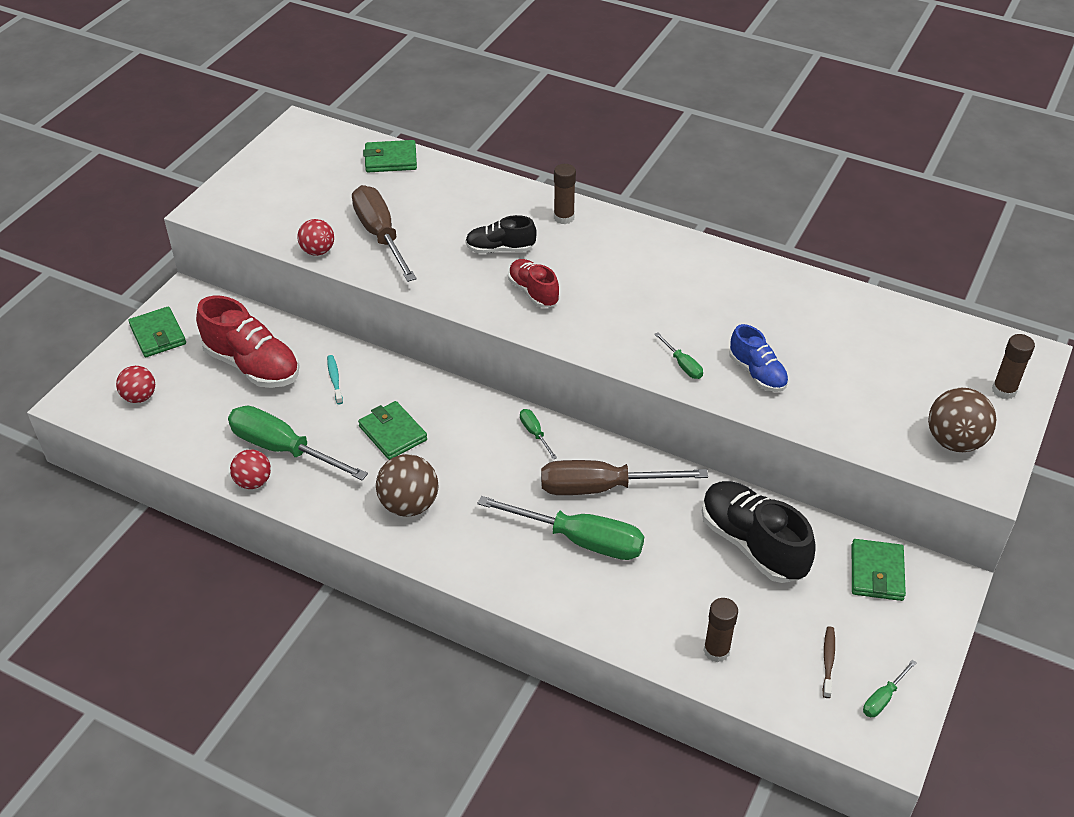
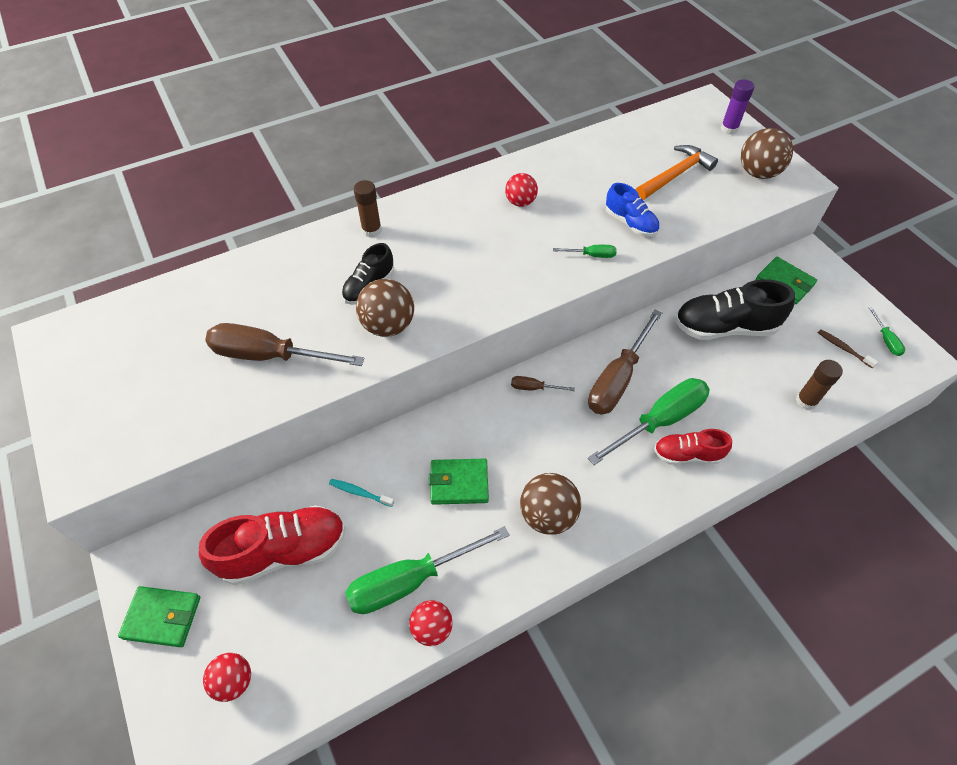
camera: 55 degrees left, 10 degrees up
red ball [298,219,334,256] -> red ball moved to [505,173,538,207]
green wallet [363,140,417,173] -> none
red shoe [508,259,559,308] -> red shoe moved to [654,429,732,465]
green screwdriver [520,409,557,460] -> brown screwdriver [511,376,575,391]
blue shoe [730,324,789,392] -> blue shoe turned 45 degrees clockwise [606,183,659,237]
brown glue stick [992,334,1035,399] -> purple glue stick [721,79,754,135]
none -> brown ball [356,279,414,337]
none -> orange hammer [635,145,718,200]

